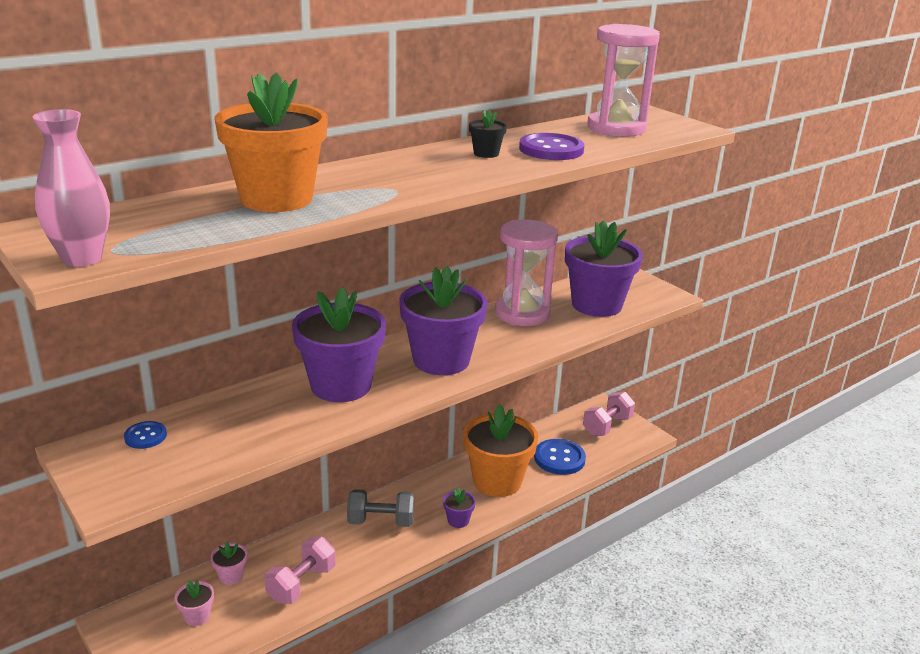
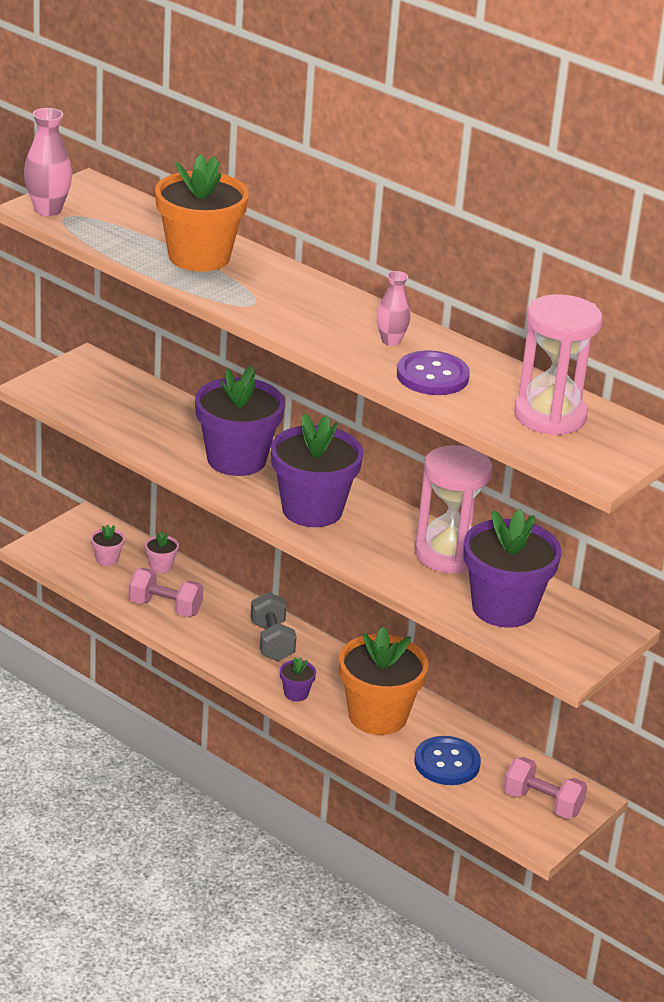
camera: 75 degrees right, 5 degrees up
blue button [124,421,167,449] -> none
black flower pot [469,109,507,158] -> pink vase [377,271,411,346]

